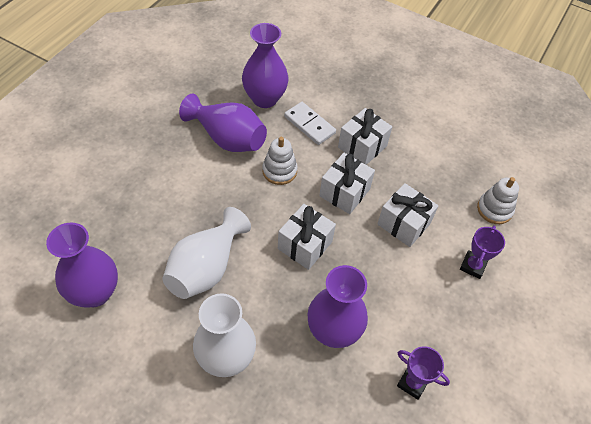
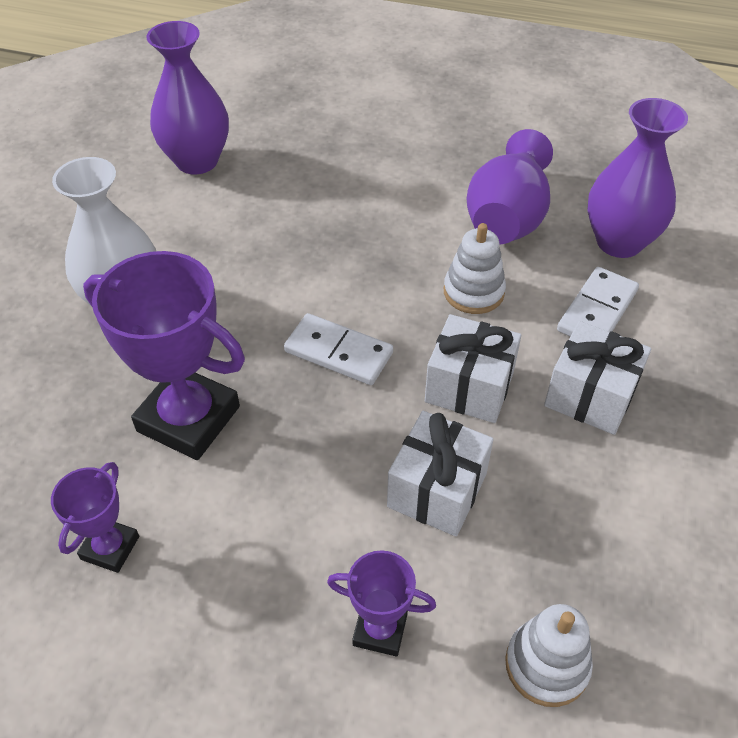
camera: 80 degrees right, 5 degrees down
white vase [163,207,251,299] -> none
white gift [278,204,336,270] -> white domino [284,313,393,385]
purple vase [307,265,368,348] -> purple trophy [83,251,245,460]

